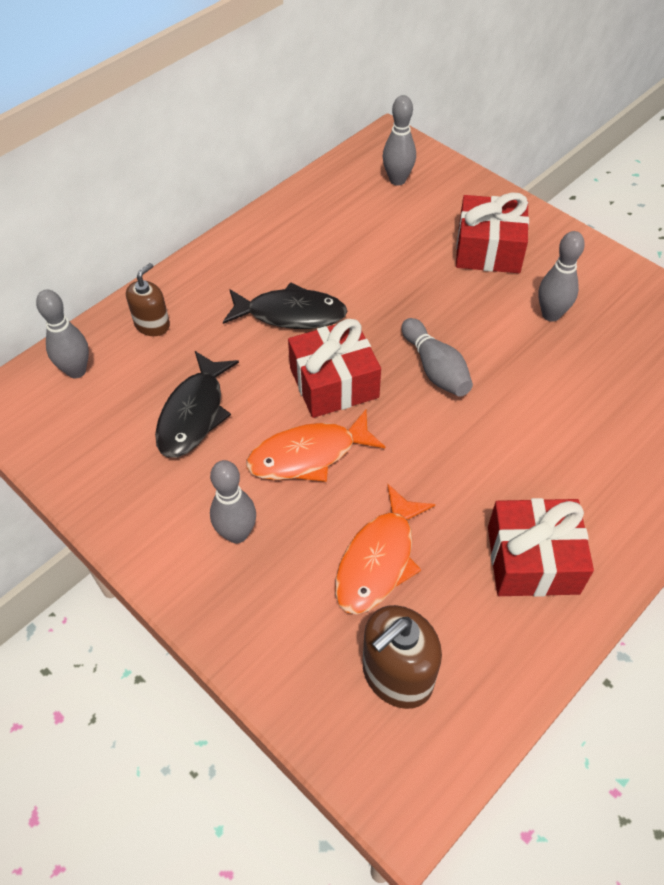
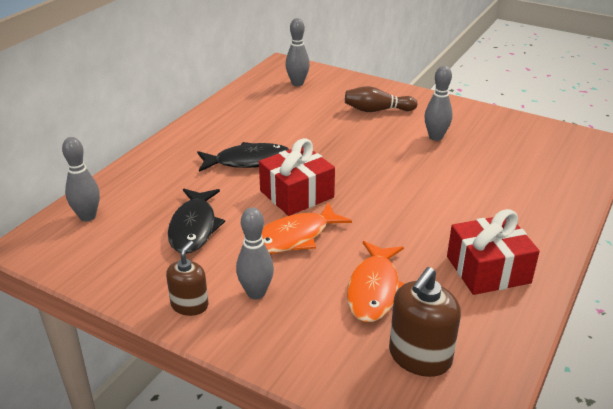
camera: 15 degrees left, 20 degrees down
brown soap dispenser [126,263,170,336] -> brown soap dispenser moved to [166,241,208,316]
grey bowling pin [402,318,473,397] -> none
red gift [456,192,529,273] -> brown bowling pin [345,86,417,112]

